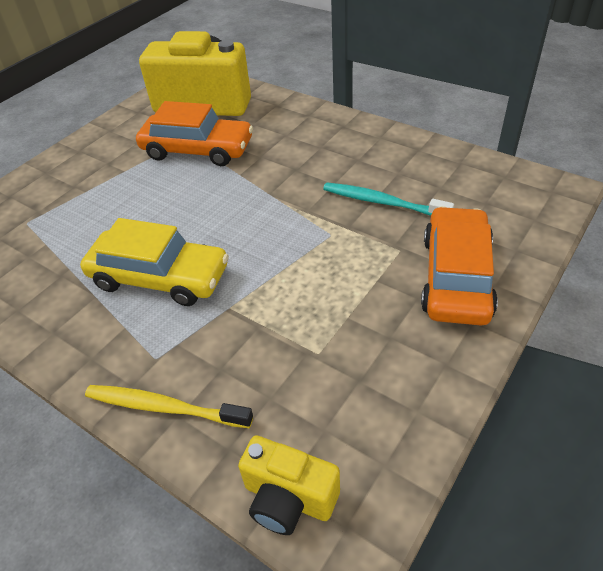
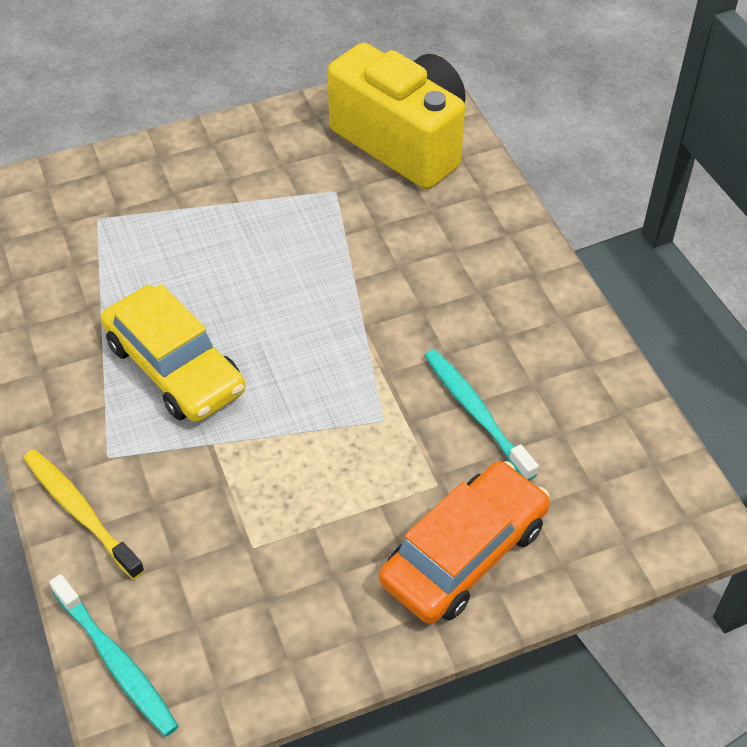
camera: 30 degrees right, 5 degrees up
orange car [136,101,253,166] -> none
yellow camera [238,435,340,535] -> turquoise toothbrush [49,574,178,737]

